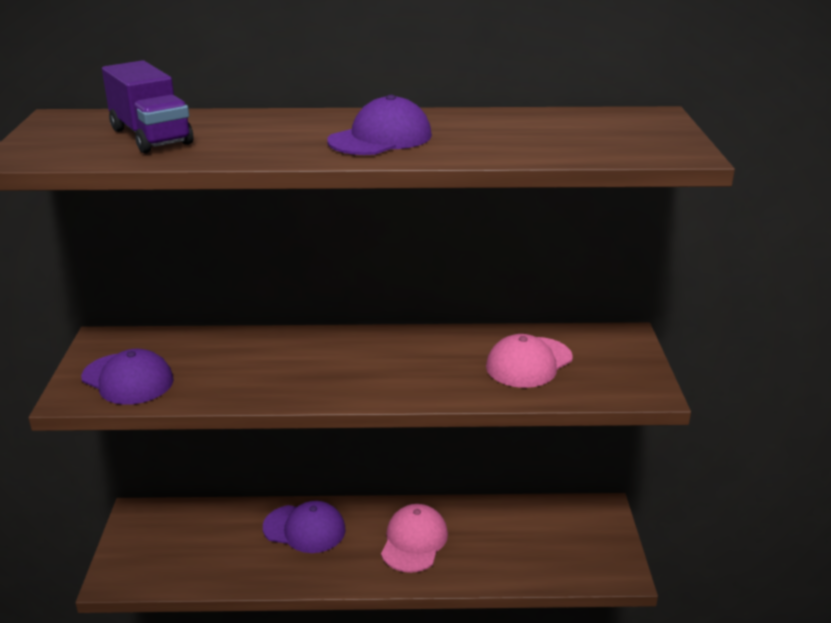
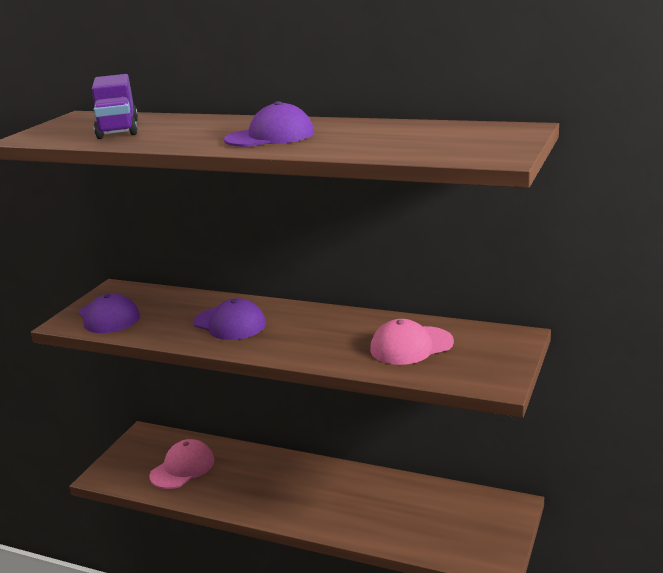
camera: 25 degrees right, 5 degrees down
purple cap [263,501,346,553] -> purple cap moved to [193,298,266,340]
pink cap [381,504,448,573] -> pink cap moved to [149,439,215,489]

